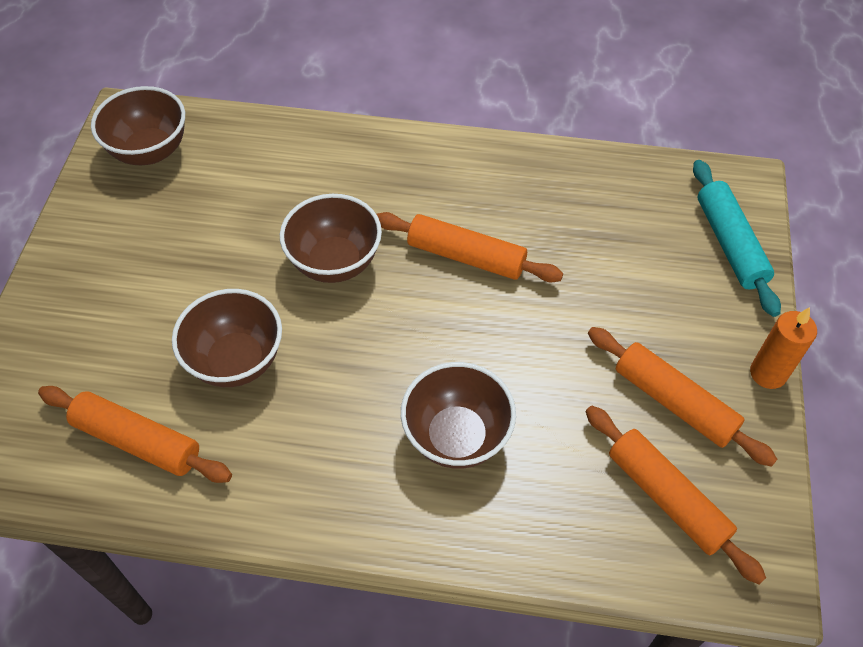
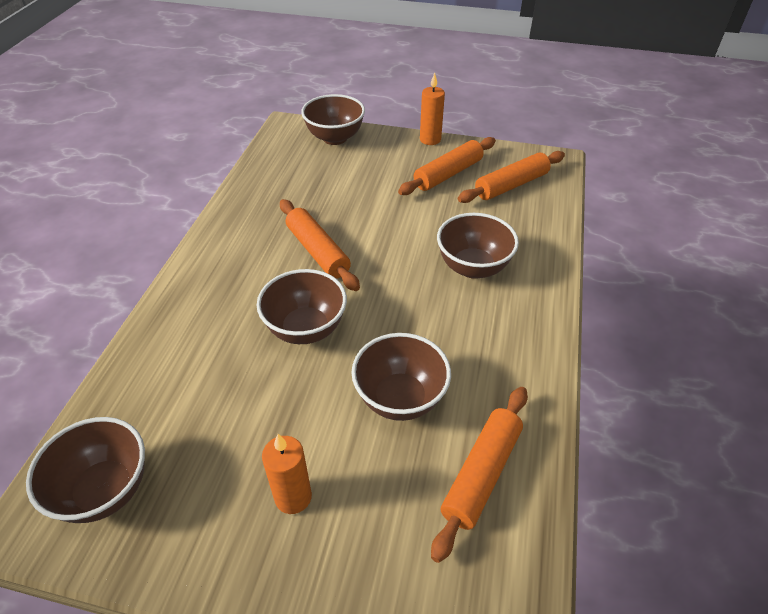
camera: 85 degrees left, 10 degrees down
orange rolling pin [376,212,563,282] -> orange rolling pin turned 60 degrees counterclockwise [280,199,360,291]
turquoise rolling pin [693,160,781,317] -> brown bowl [301,94,365,145]
none -> orange candle [262,434,312,514]

